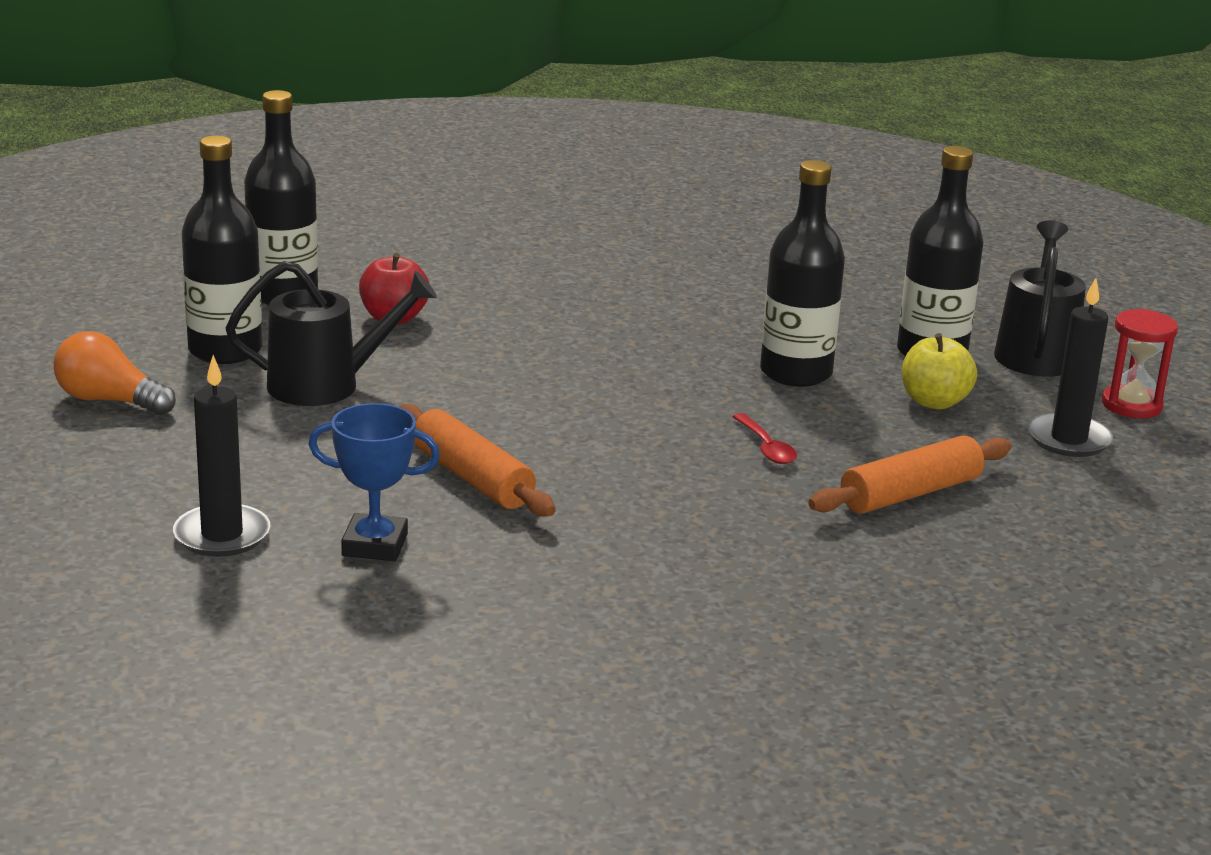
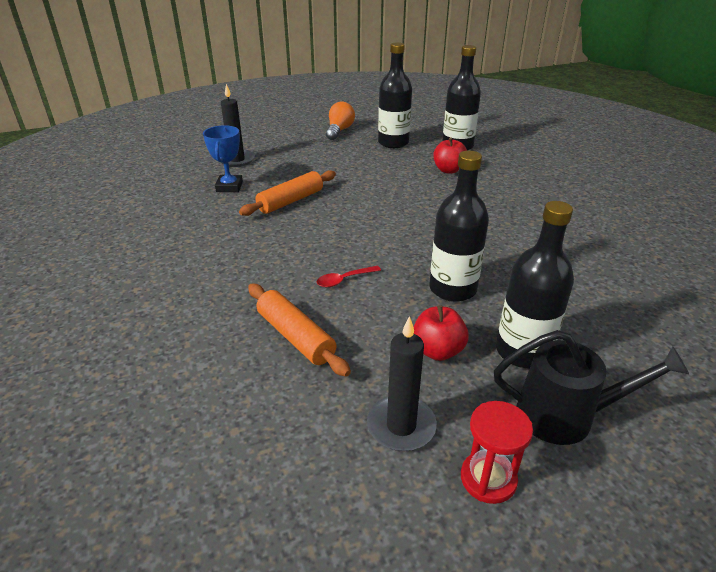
camera: 85 degrees right, 10 degrees up
black watering can [226,261,437,406] -> none
yellow apple [902,333,977,410] -> red apple [414,305,469,361]

